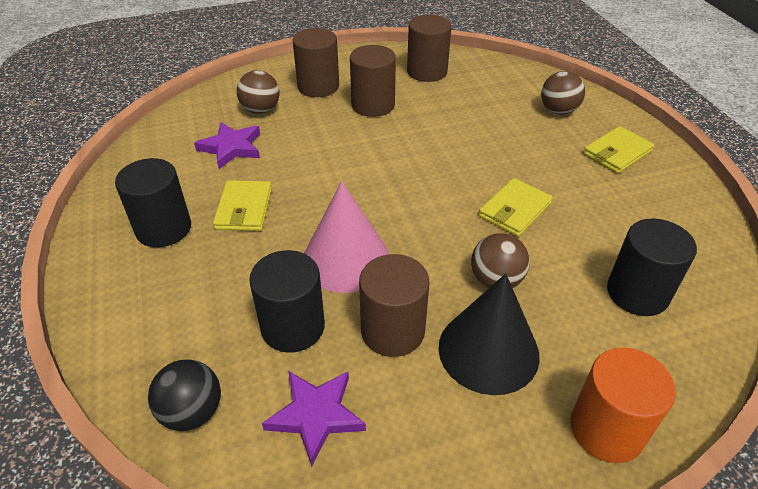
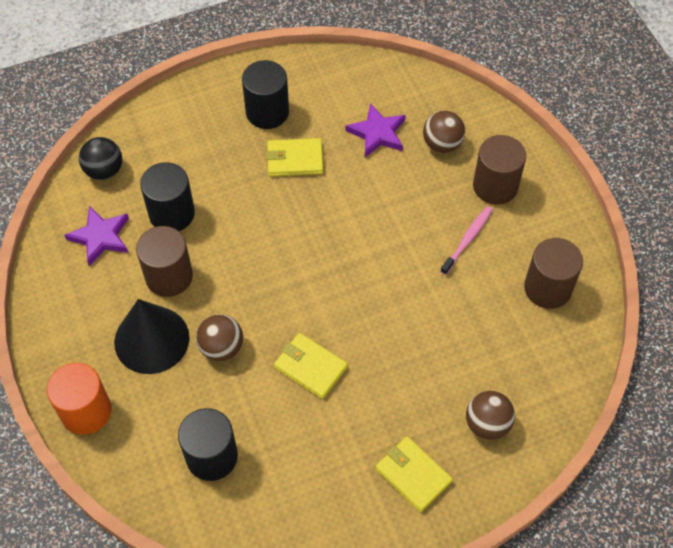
camera: 85 degrees right, 15 degrees up
pink cone [304,181,389,293] -> none
brown cylinder [350,45,396,117] -> pink toothbrush [440,206,493,275]

